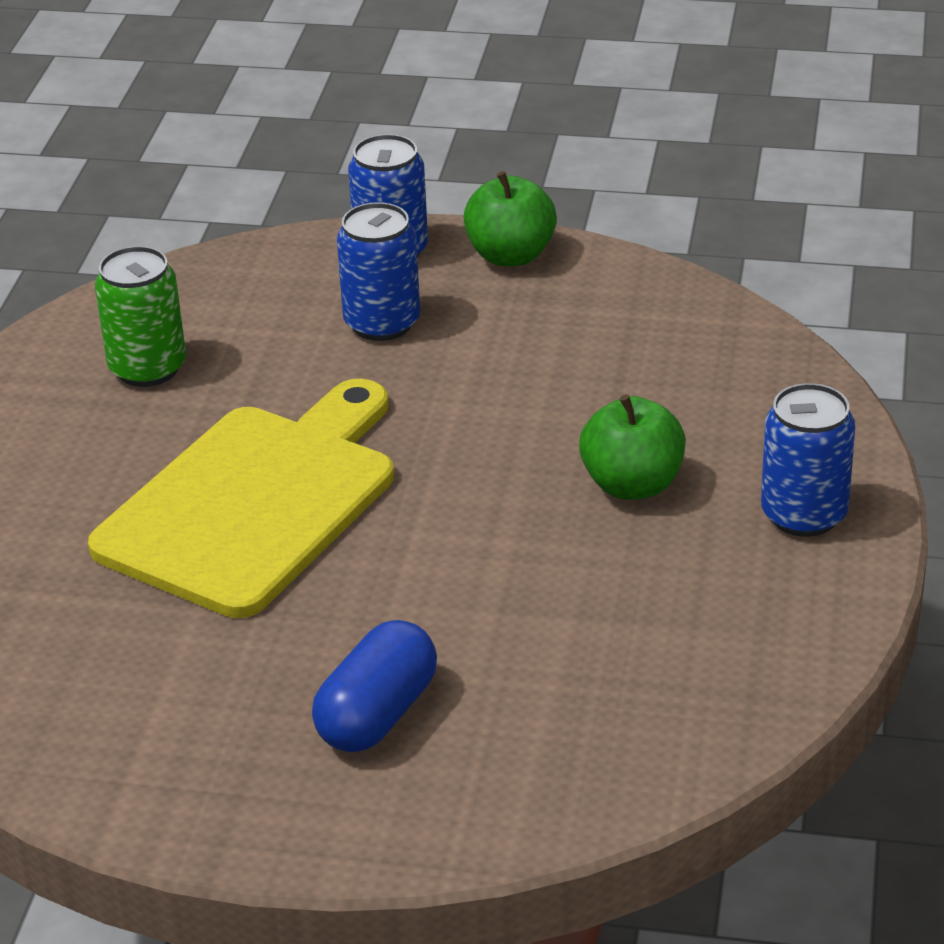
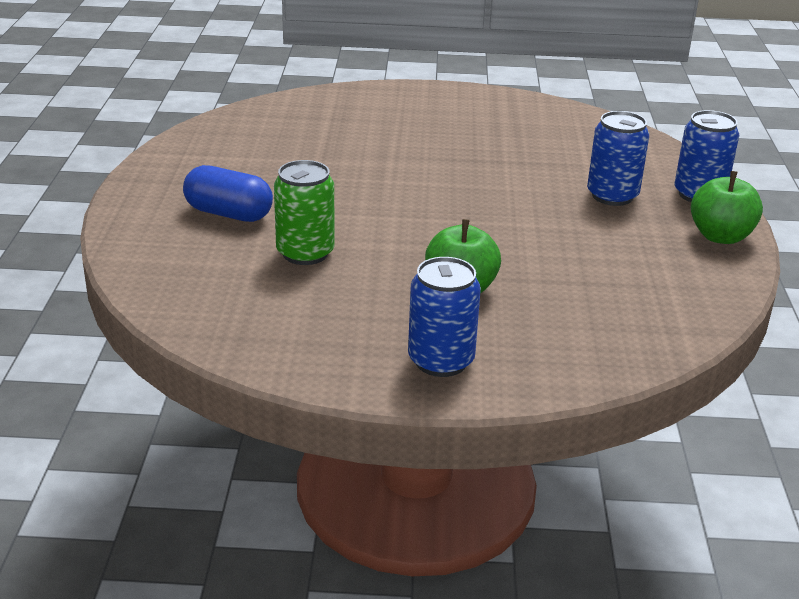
camera: 80 degrees right, 5 degrees down
yellow cutting board [88,378,394,618] -> none
green can [95,246,186,387] -> green can moved to [274,160,334,265]

